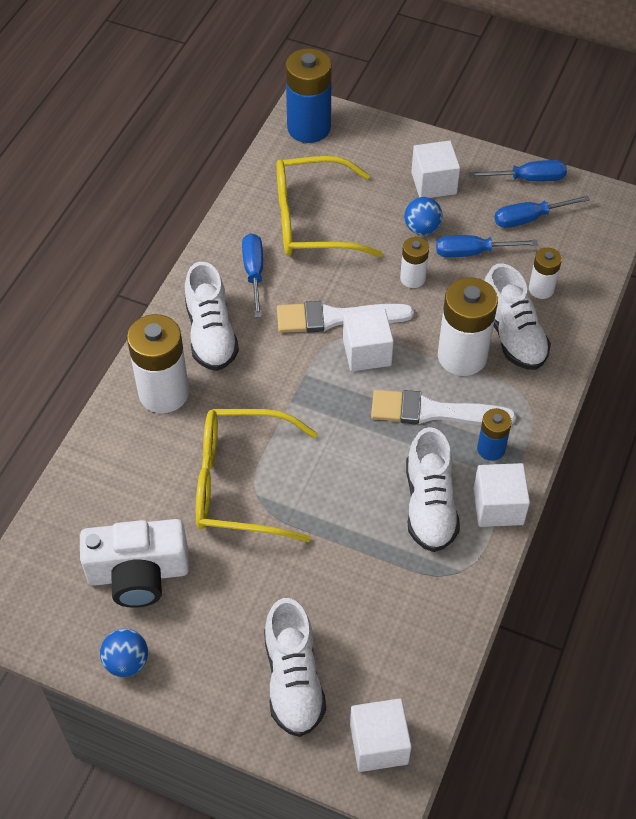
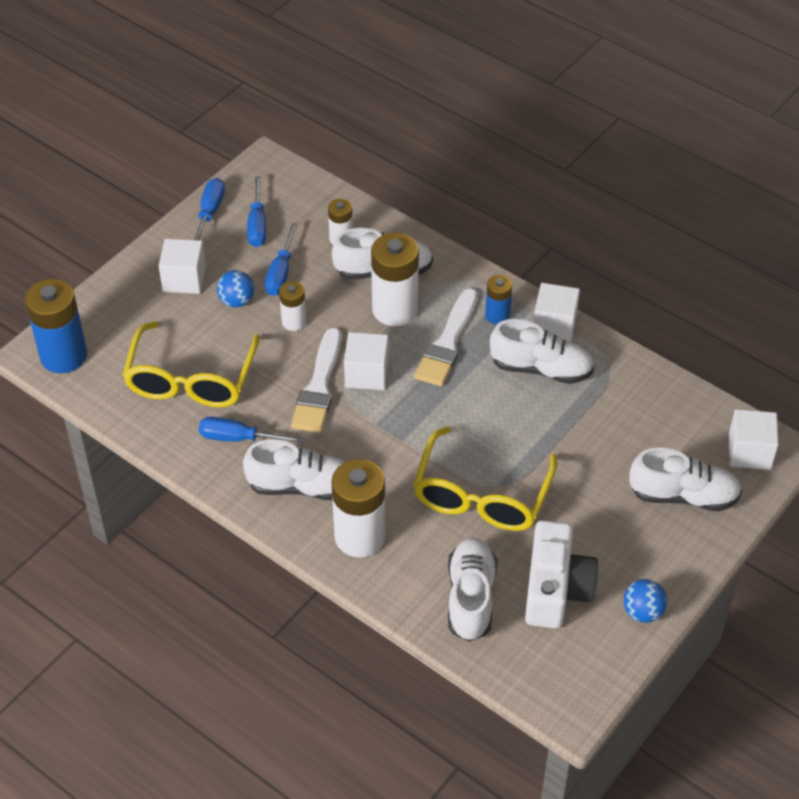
camera: 75 degrees left, 5 degrees down
none -> white shoe [448,538,497,642]

